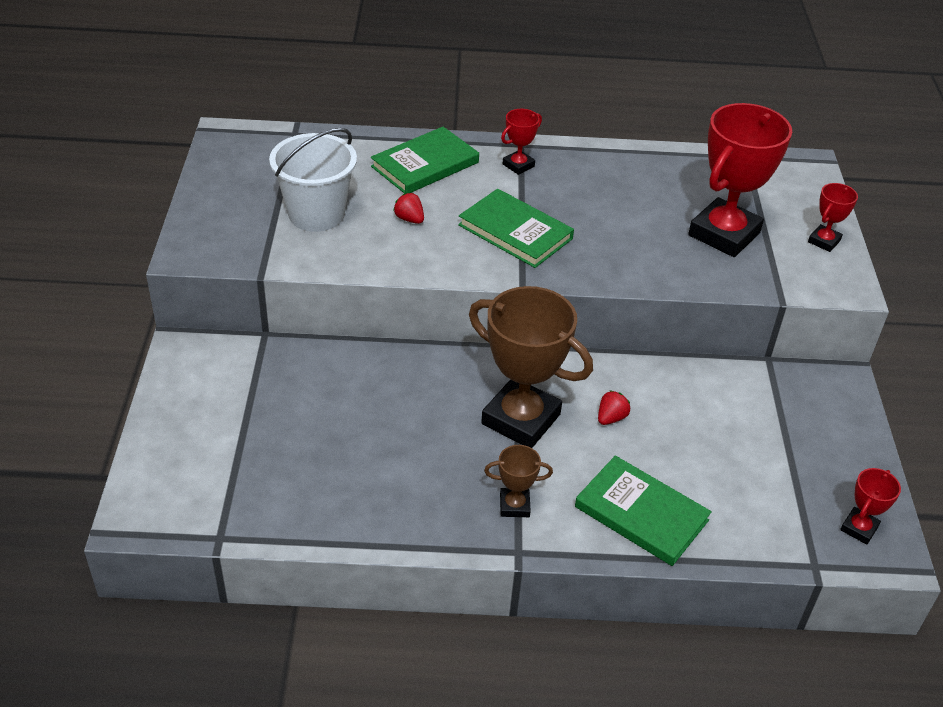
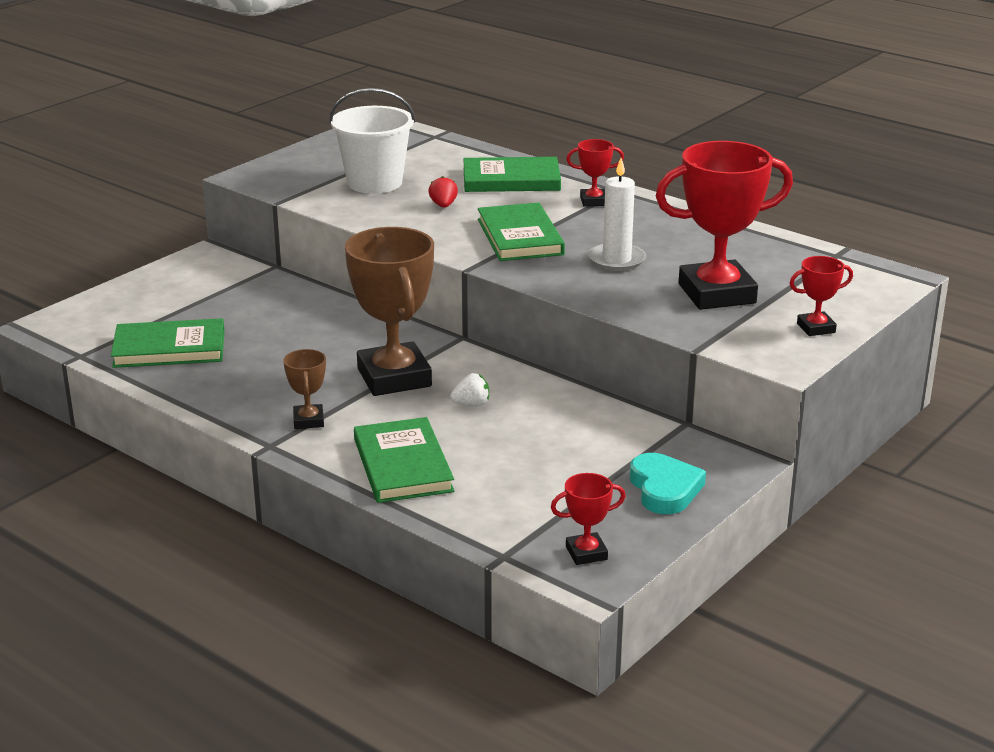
camera: 40 degrees right, 15 degrees down
brown trophy [484,445,553,517] -> brown trophy turned 45 degrees clockwise [283,349,326,429]
red strawberry [598,390,630,425] -> white strawberry [450,373,489,406]
none -> green book [111,318,224,368]
none -> white candle [588,158,646,271]
none -> turquoise heart [630,453,706,514]

